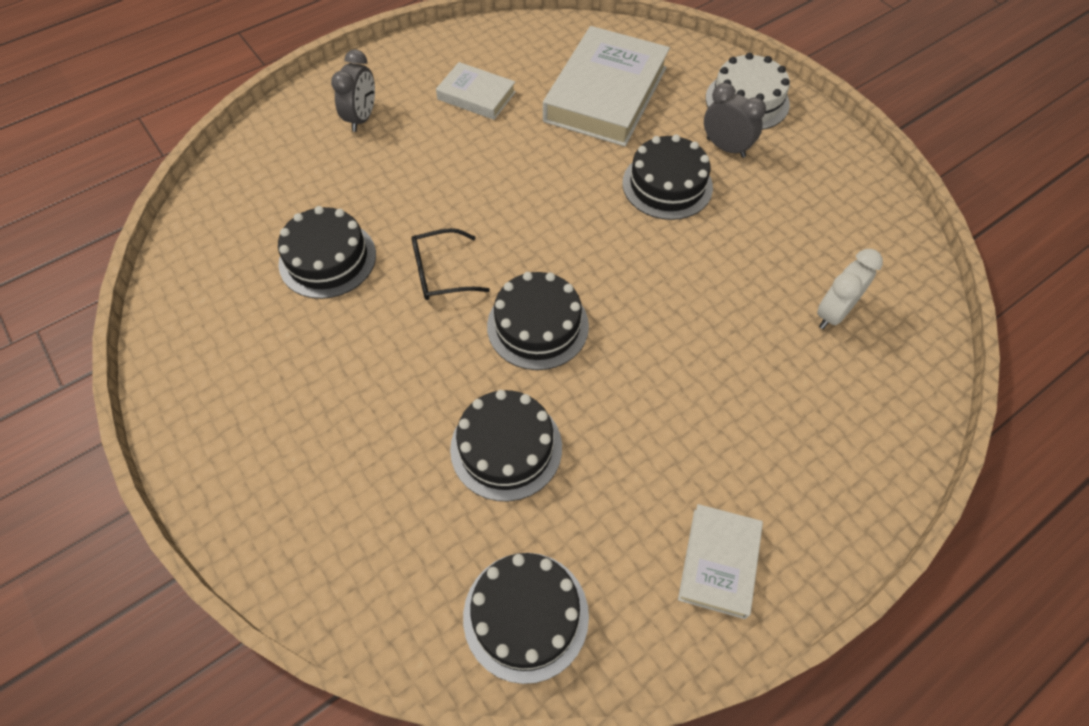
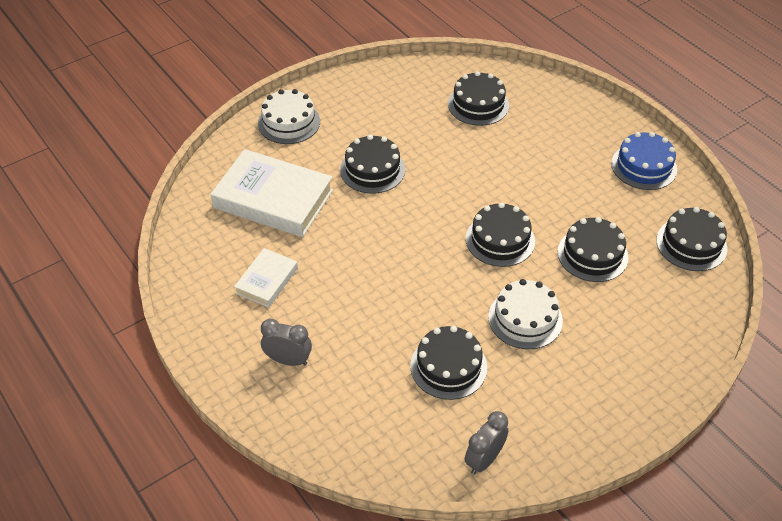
camera: 90 degrees left, 10 degrees down
black glasses [411,228,490,300] -> none
white book [678,504,763,619] -> blue cake [611,132,677,190]
grey clock [704,83,766,158] -> grey clock moved to [465,411,508,474]
white clock [817,249,883,329] -> black cake [448,71,509,126]
none -> white cake [488,279,563,349]

